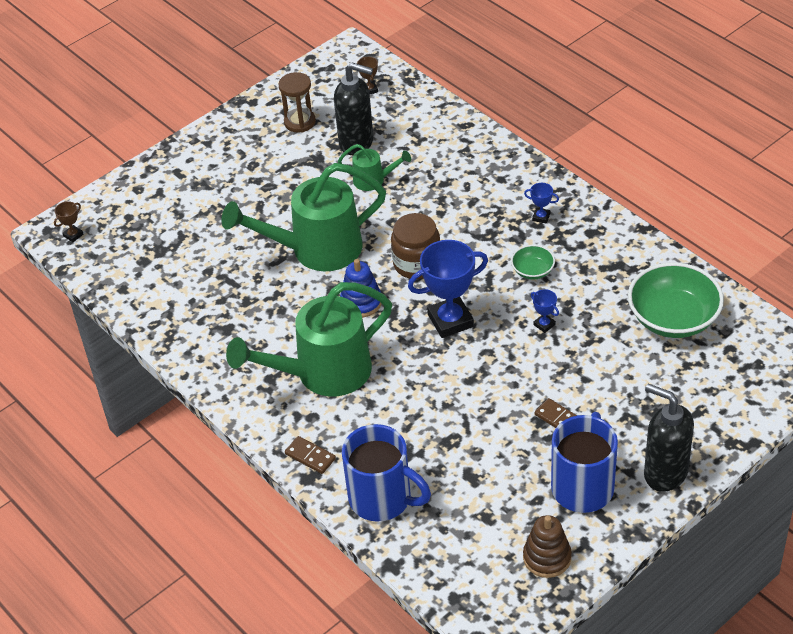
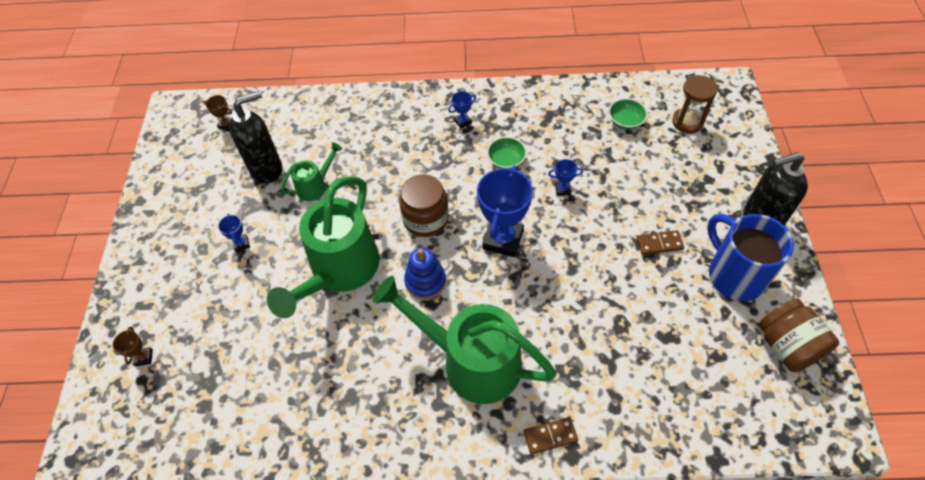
camera: 50 degrees left, 10 degrees up
brown trophy [54,201,84,242] -> brown trophy moved to [113,327,153,366]
green watering can [226,282,392,397] -> green watering can turned 105 degrees clockwise [372,276,556,404]
brown hourglass [279,72,316,133] -> brown hourglass moved to [672,75,717,134]
blue mug [342,424,431,522] -> none
brown stacking toy [523,515,572,578] -> brown jar [758,298,839,372]
green bowl [628,262,724,338] -> green bowl [609,98,648,130], size x0.48
none -> blue trophy [218,214,250,252]

